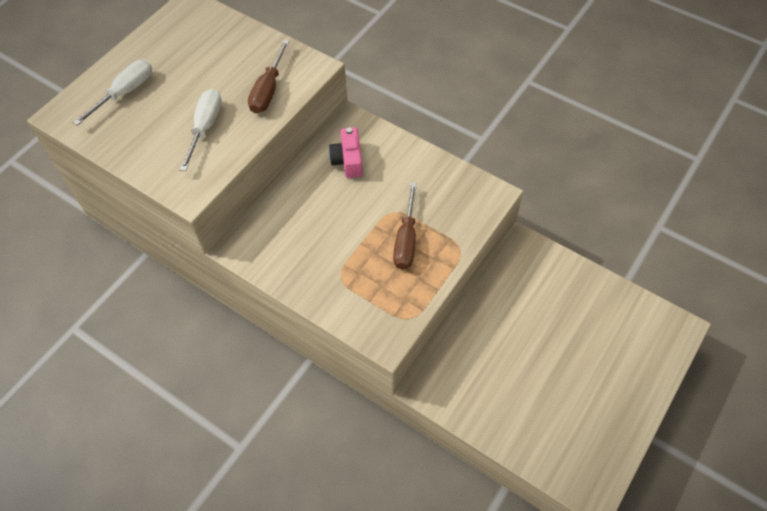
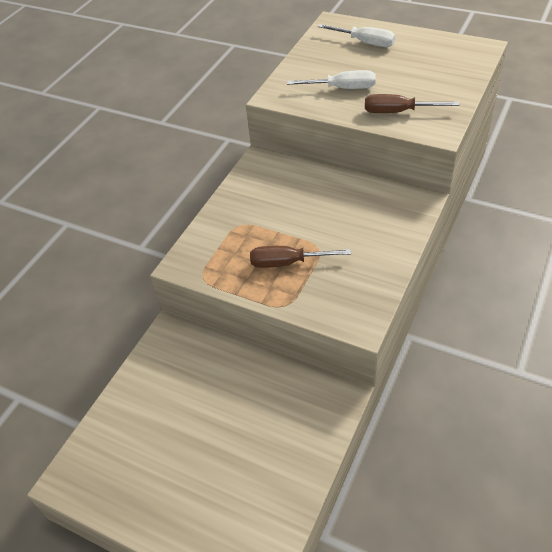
camera: 85 degrees right, 10 degrees down
pink camera [329,127,363,178] -> none

